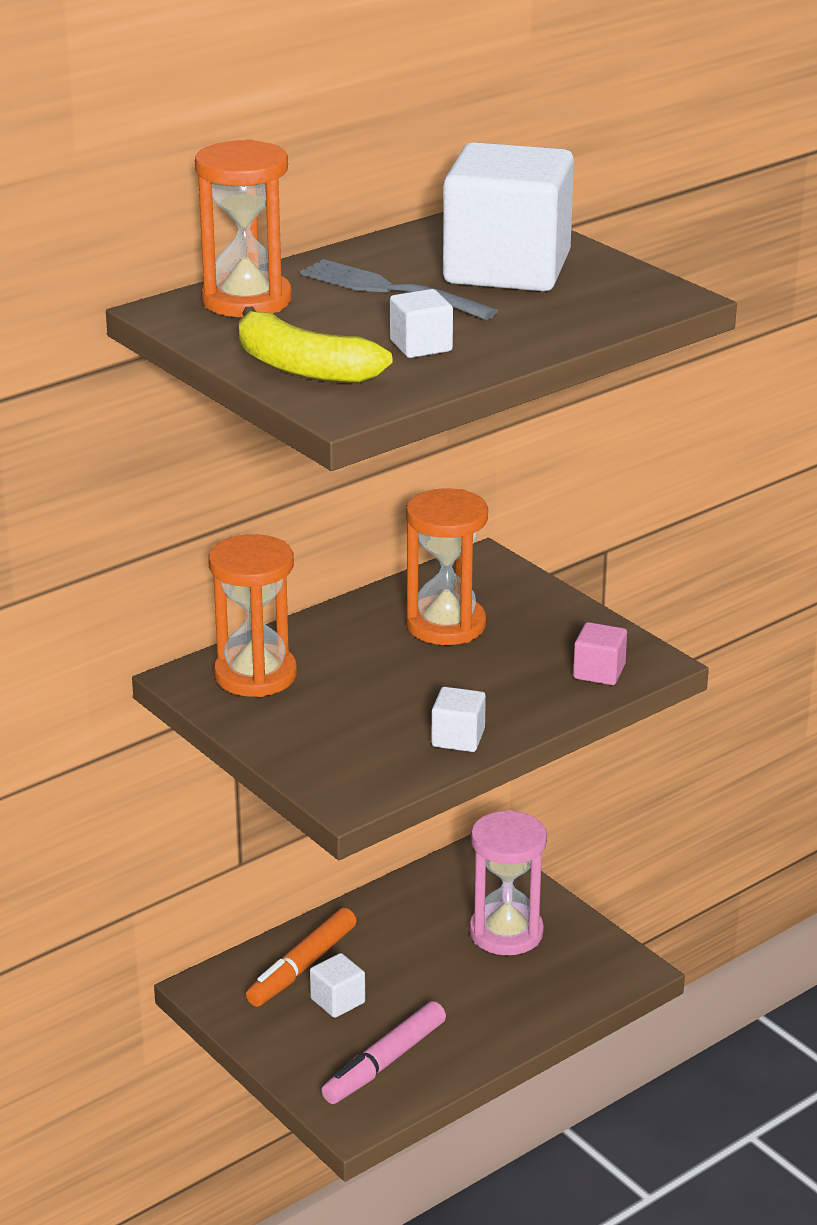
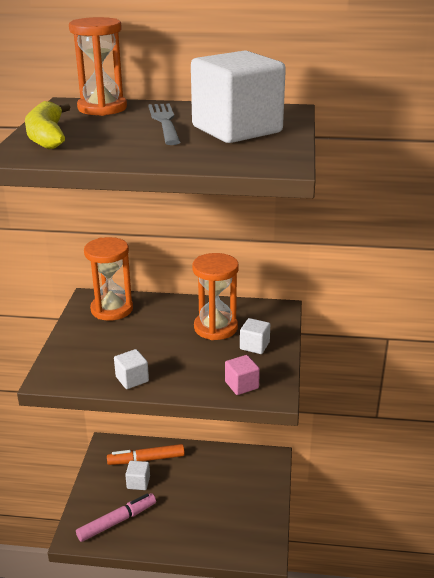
camera: 45 degrees right, 0 degrees up
pink marker [321,1001,446,1104] -> pink marker turned 150 degrees clockwise [76,493,156,542]
white cube [390,289,453,358] -> white cube moved to [240,318,270,354]
pink hourglass [469,810,547,955] -> none

